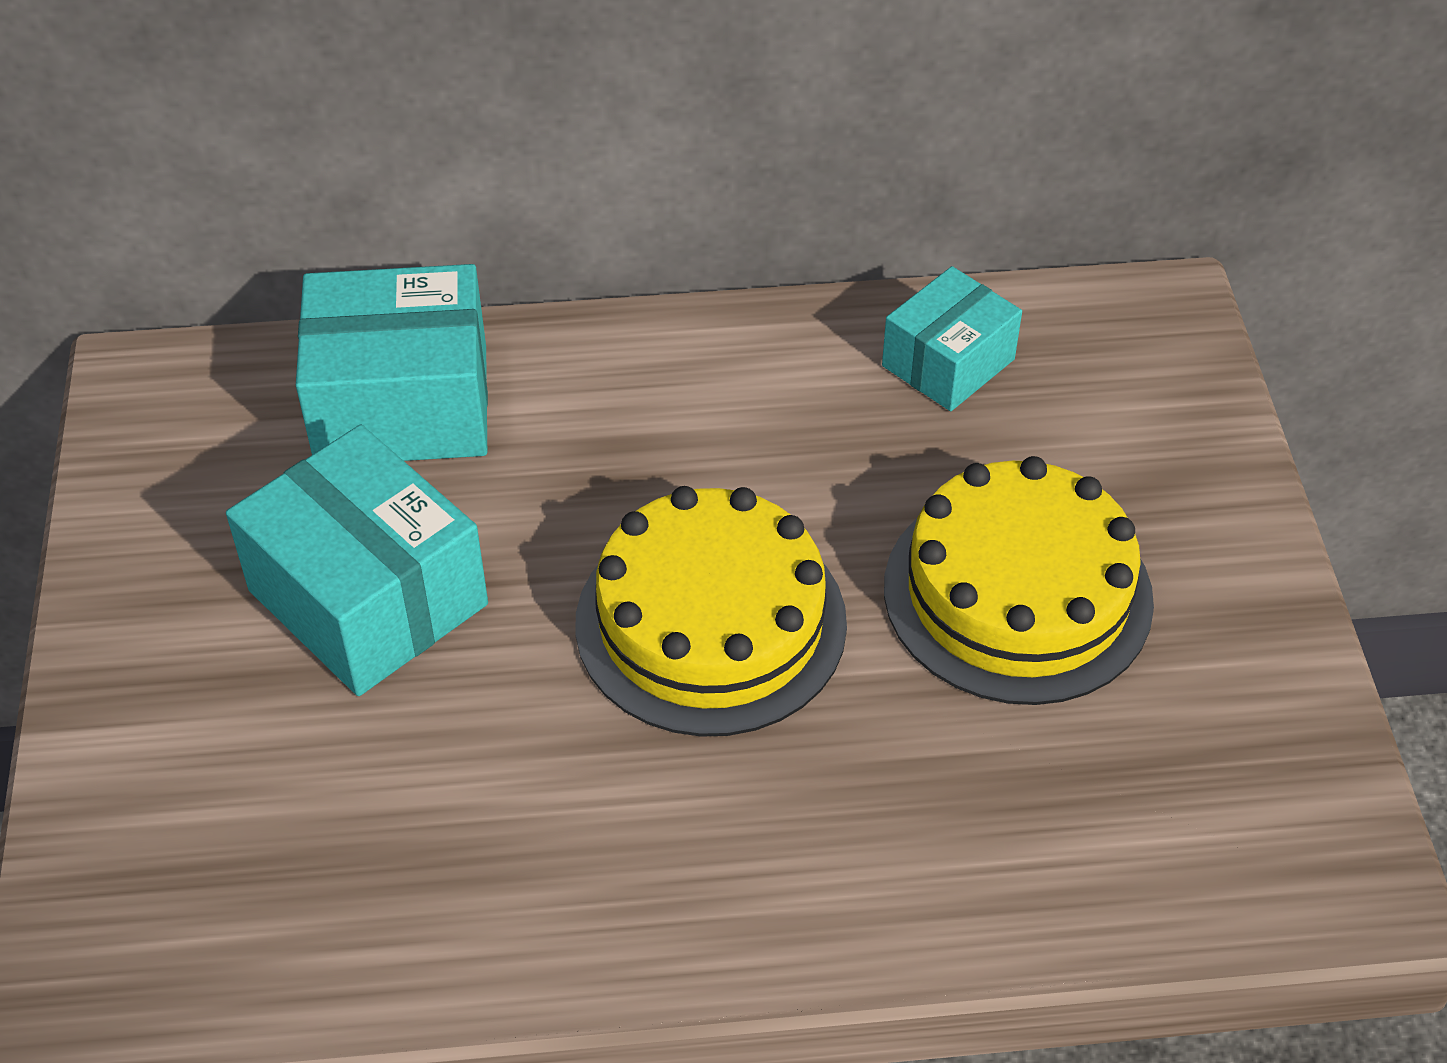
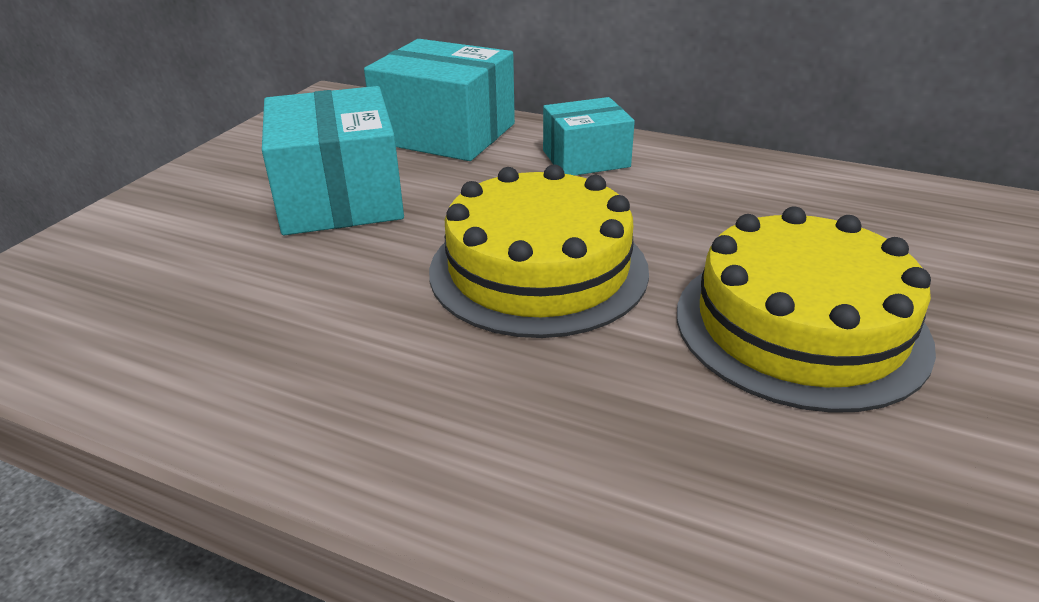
camera: 30 degrees right, 15 degrees down
turquoise box [882,266,1022,411] -> turquoise box moved to [543,97,635,176]

